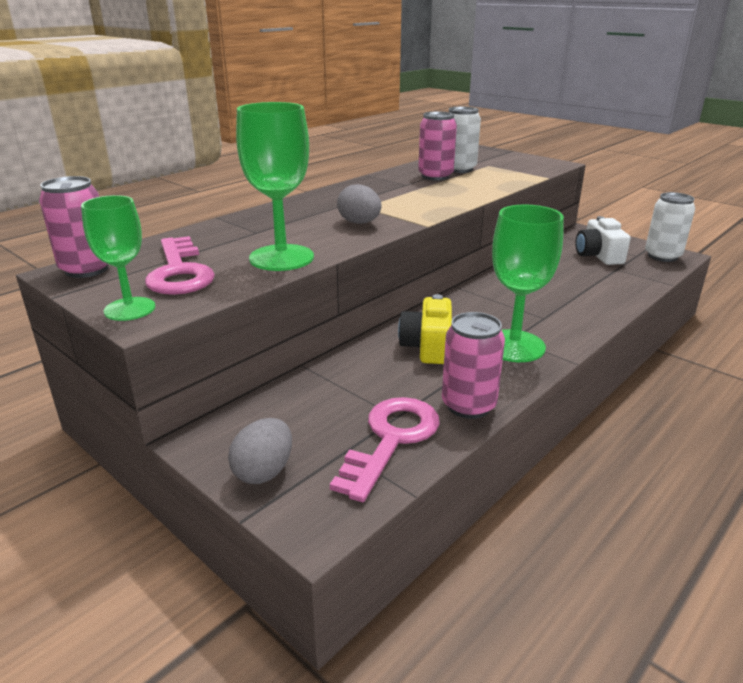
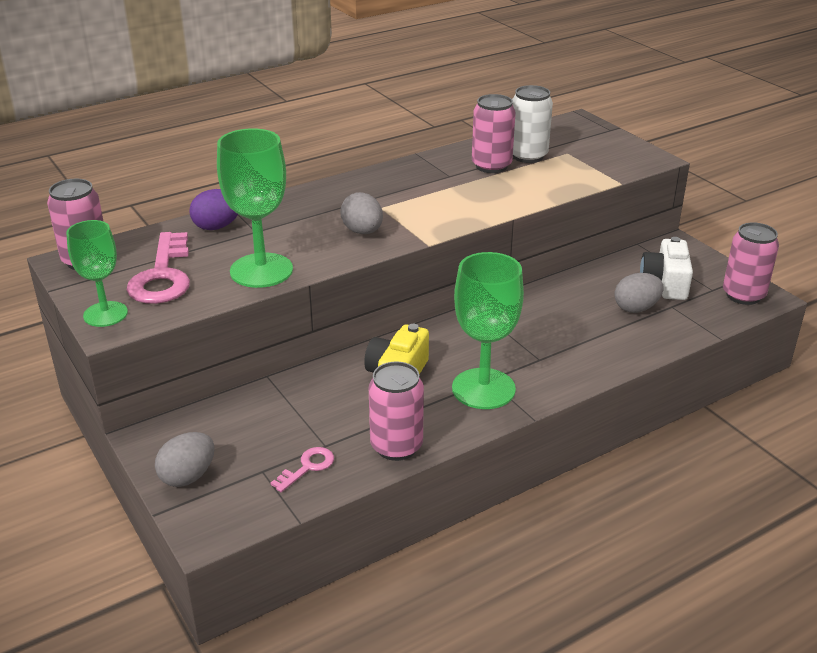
camera: 15 degrees right, 5 degrees up
pink key [330,397,440,502] -> pink key [271,447,334,492], size x0.50
white can [645,192,695,262] -> pink can [723,222,779,305]
none -> purple egg [189,189,238,230]
none -> grey egg [614,273,664,313]

